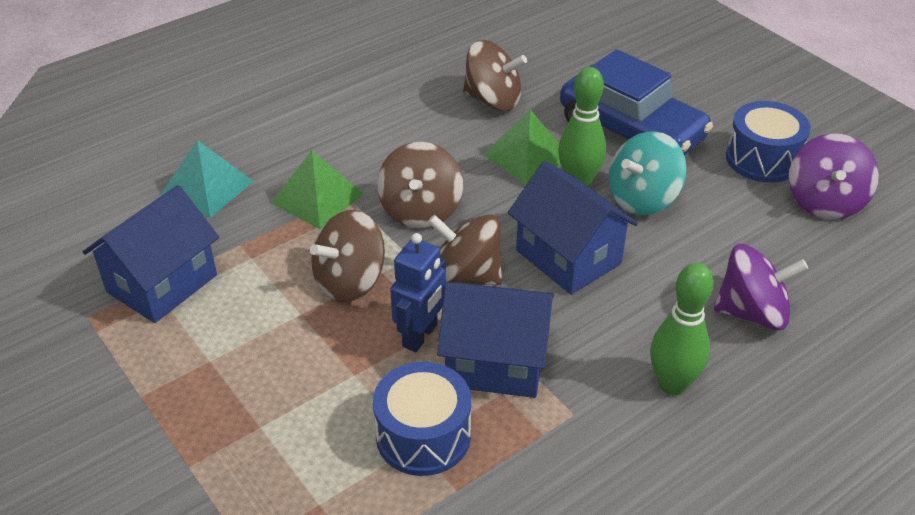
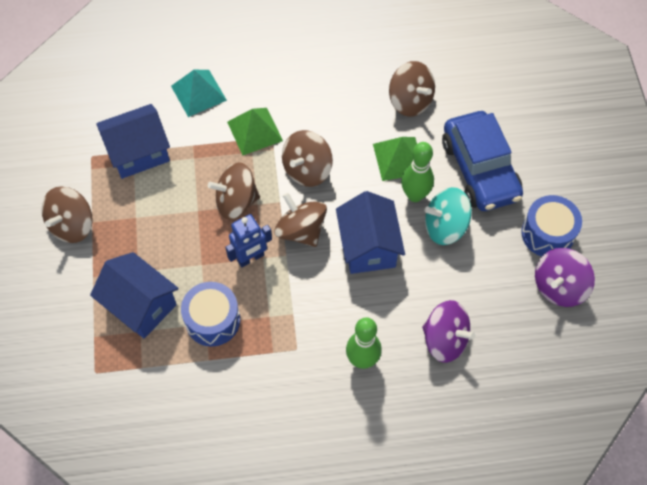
camera: 30 degrees right, 20 degrees up
blue house [437,282,554,398] -> blue house moved to [90,252,179,339]
none -> brown spinning top [42,186,93,243]

